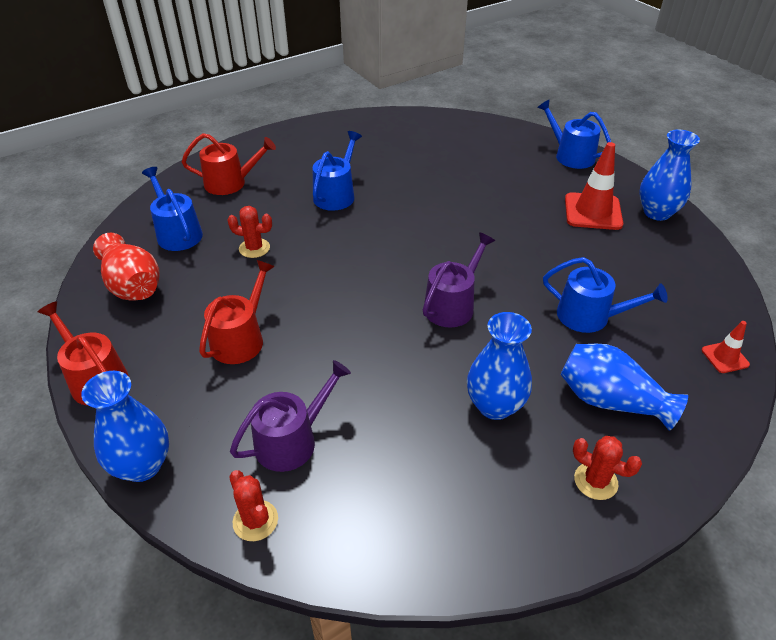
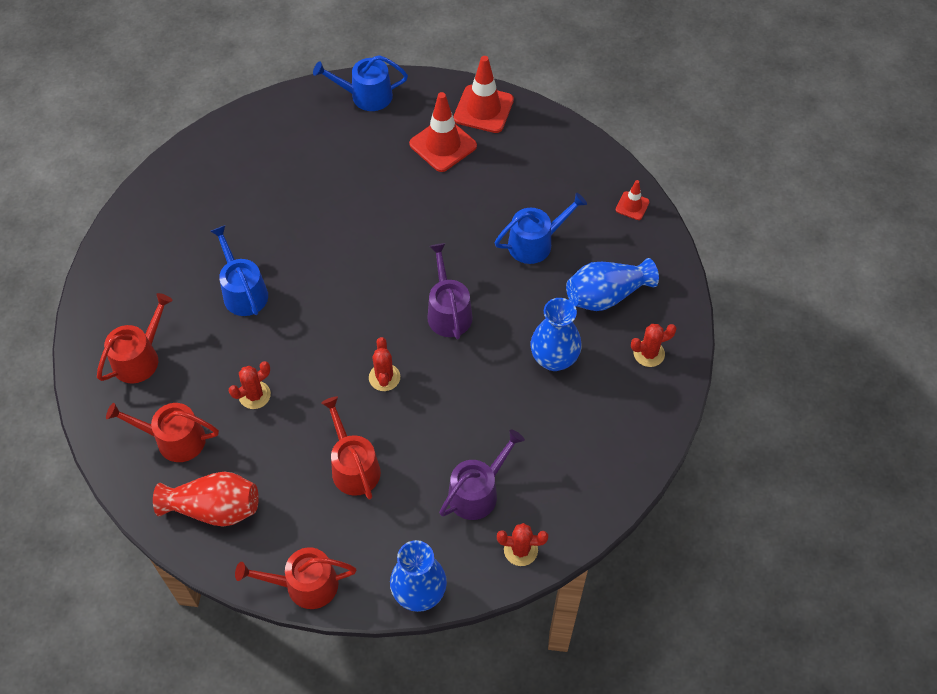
camera: 50 degrees left, 15 degrees up
blue watering can [142,167,203,251] -> red watering can [106,403,219,462]
purple watering can [230,360,351,472] -> purple watering can turned 45 degrees clockwise [439,429,525,520]
blue vase [639,130,700,221] -> red traffic cone [453,56,514,133]
none -> red cactus [369,337,400,391]

